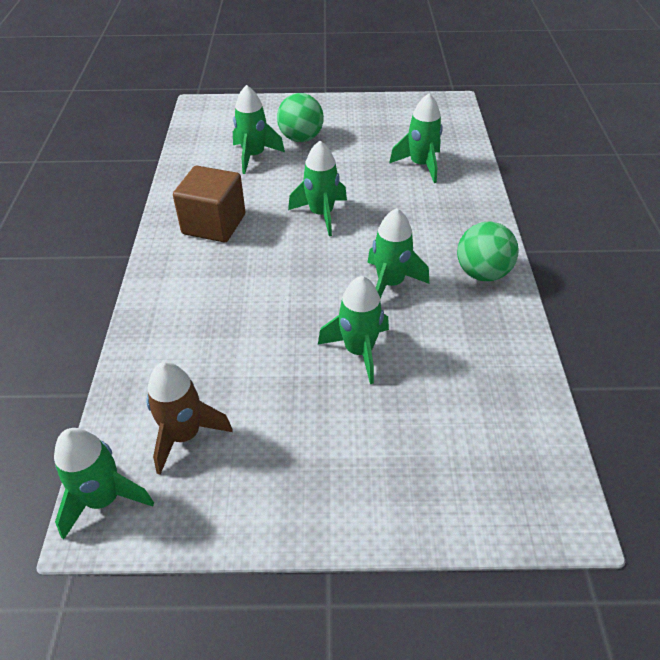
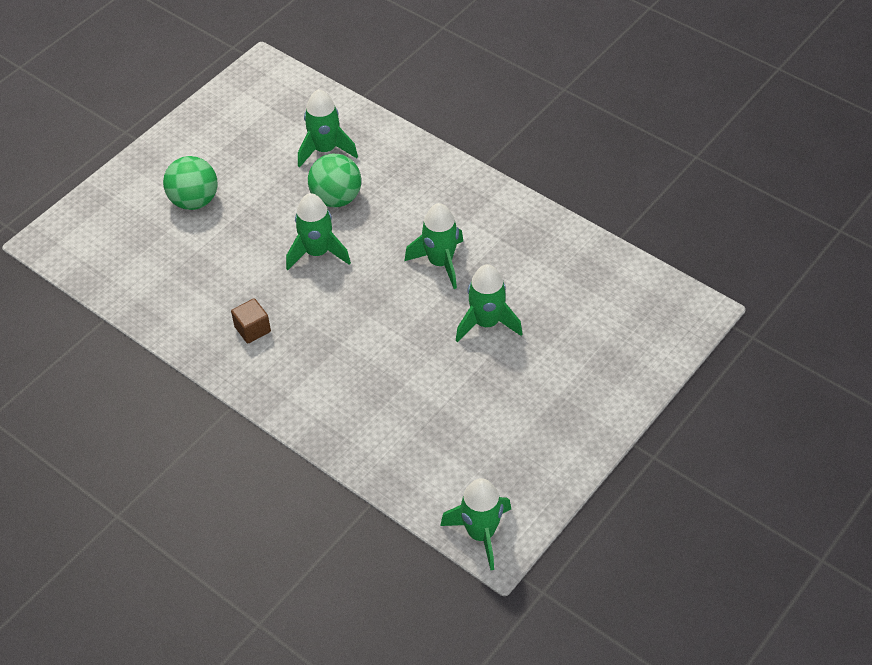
camera: 50 degrees left, 5 degrees up
brown rocket [146,362,233,475] -> none
brown cube [173,166,245,242] -> brown cube [231,298,271,343], size x0.52
green rocket [233,85,285,174] -> none
green ball [457,222,518,281] -> green ball moved to [308,153,361,207]

